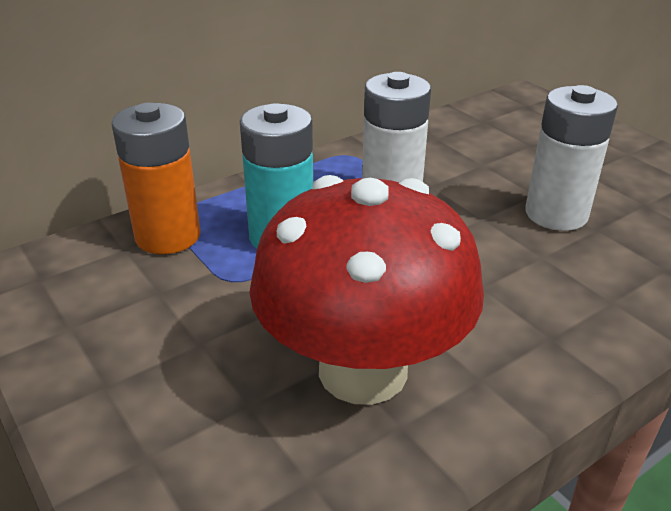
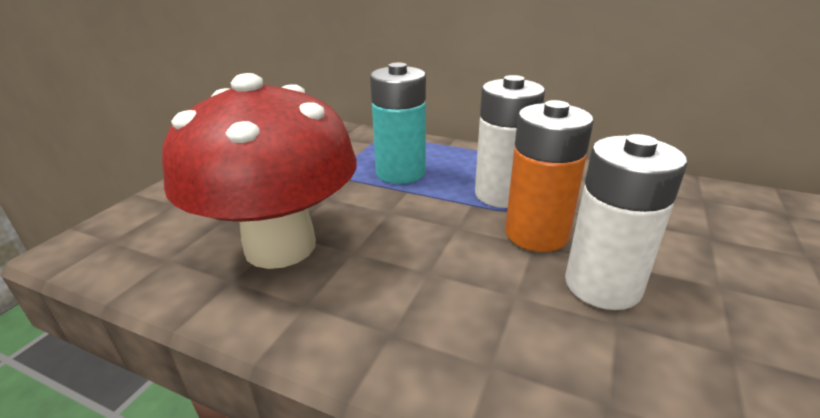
camera: 60 degrees right, 5 degrees down
orange battery [112,103,201,254] -> orange battery moved to [505,100,593,252]

